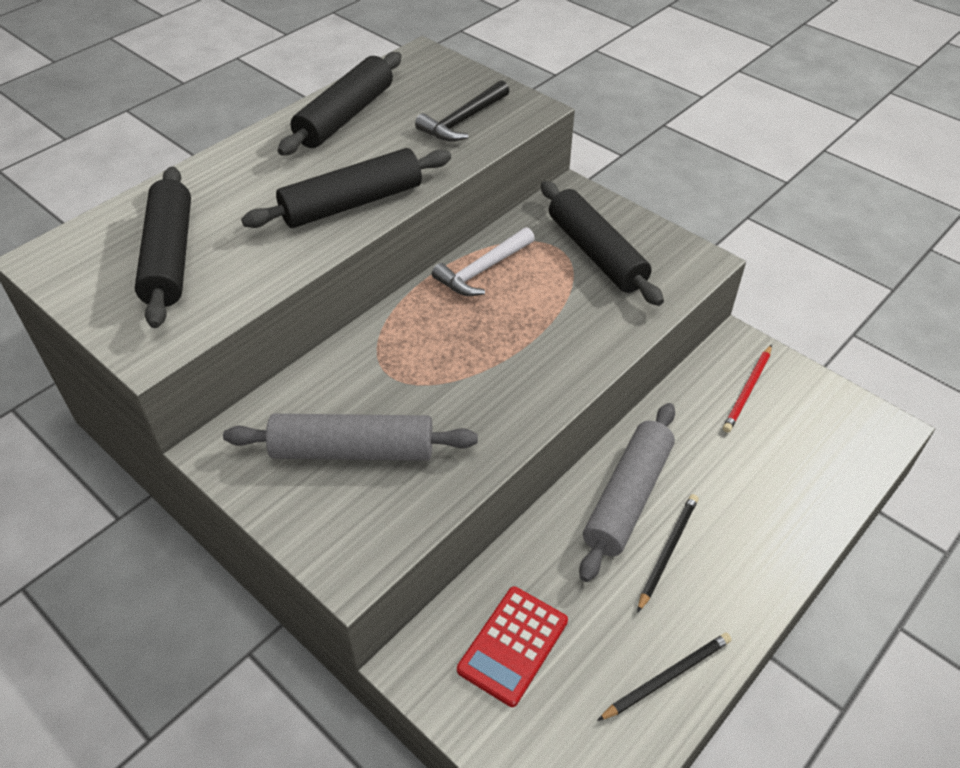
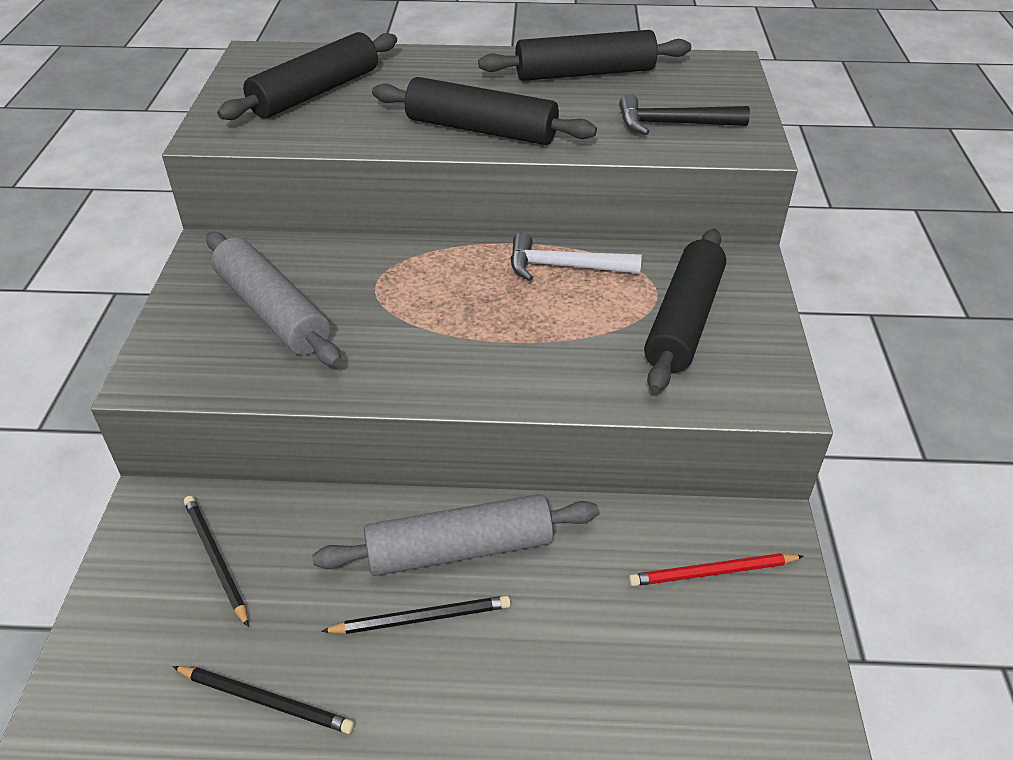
camera: 50 degrees right, 5 degrees down
red calculator [457,587,568,707] -> black pencil [184,496,249,627]

